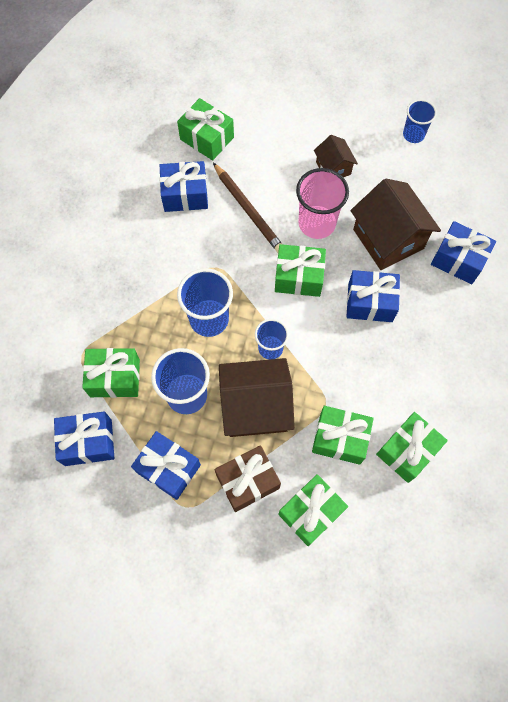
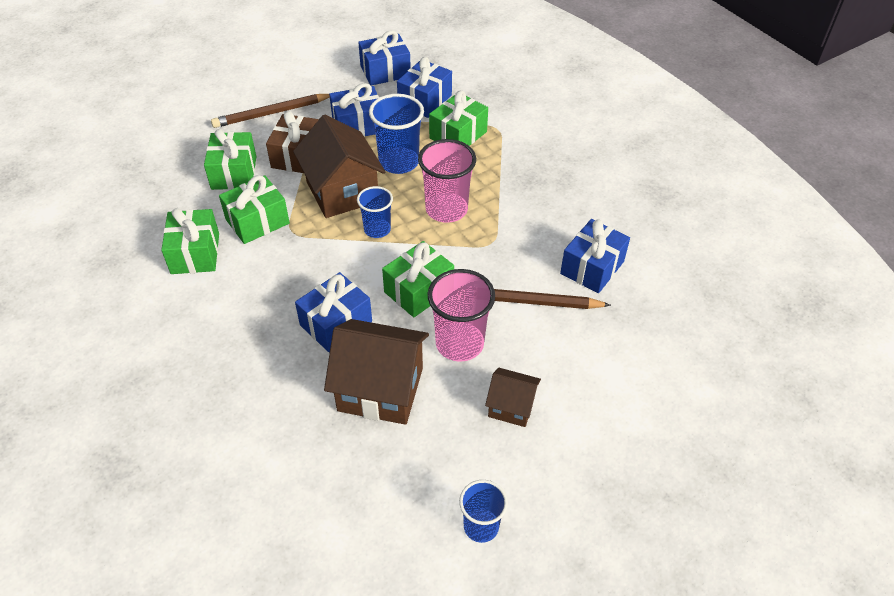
camera: 130 degrees right, 20 degrees down
green gift [177,98,234,161] -> none
blue cup [177,268,233,337] -> pink cup [418,139,476,223]
brown house [219,358,295,437] -> brown house turned 60 degrees counterclockwise [293,115,385,218]
blue gift [431,221,496,284] -> blue gift moved to [358,30,411,86]
none -> brown pencil [211,94,330,128]

